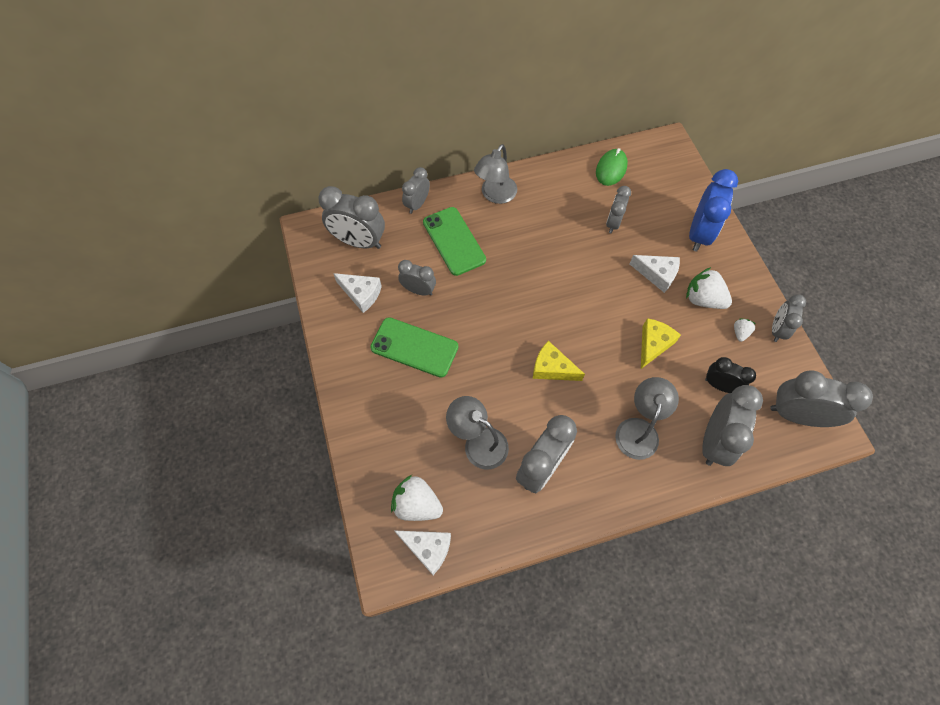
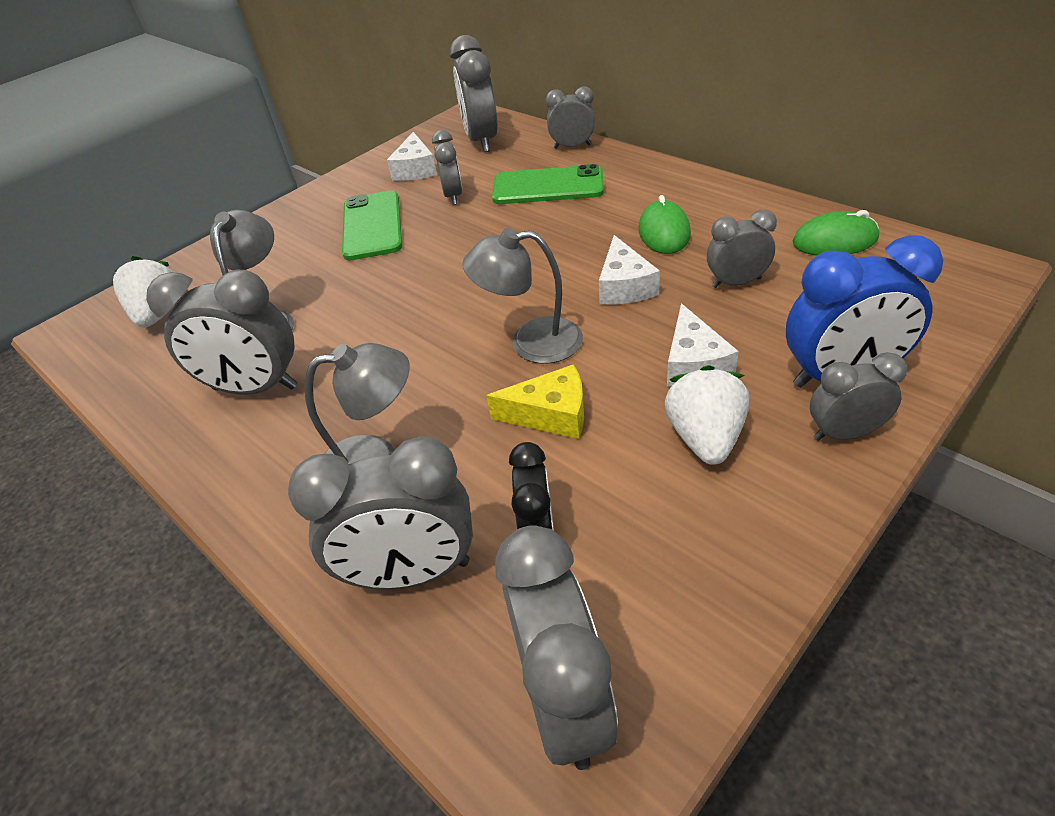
camera: 65 degrees right, 20 degrees down
white cheese [395,531,451,575] -> white cheese moved to [599,235,660,305]
green phone [423,207,486,276] -> green phone turned 60 degrees clockwise [492,164,604,204]
grey lamp [474,144,517,204] -> grey lamp moved to [462,228,583,364]
yellow cheese [533,341,585,381] -> none
white strawberry [734,319,755,342] -> none
grey clock [772,295,806,342] -> grey clock moved to [810,352,907,441]
none -> green mouse [638,195,691,254]

